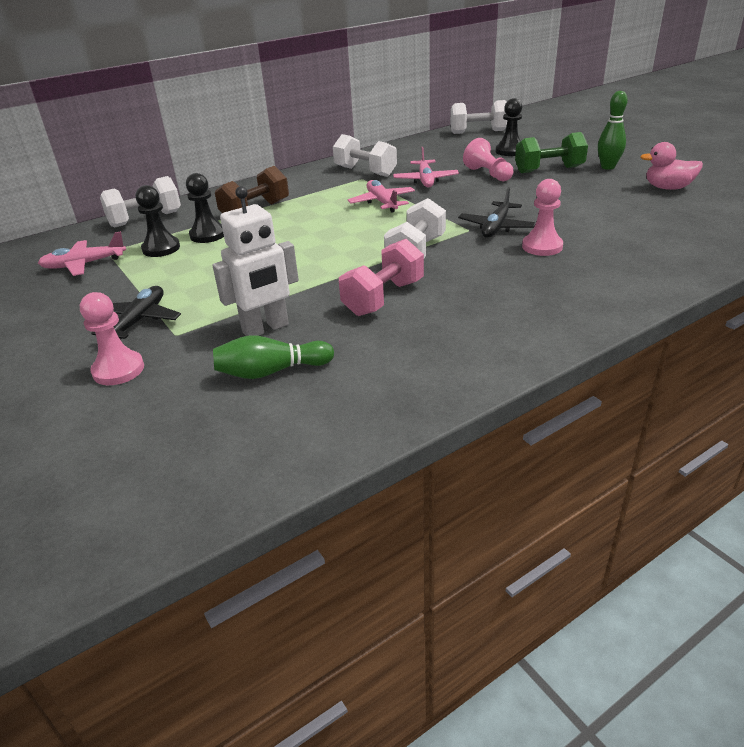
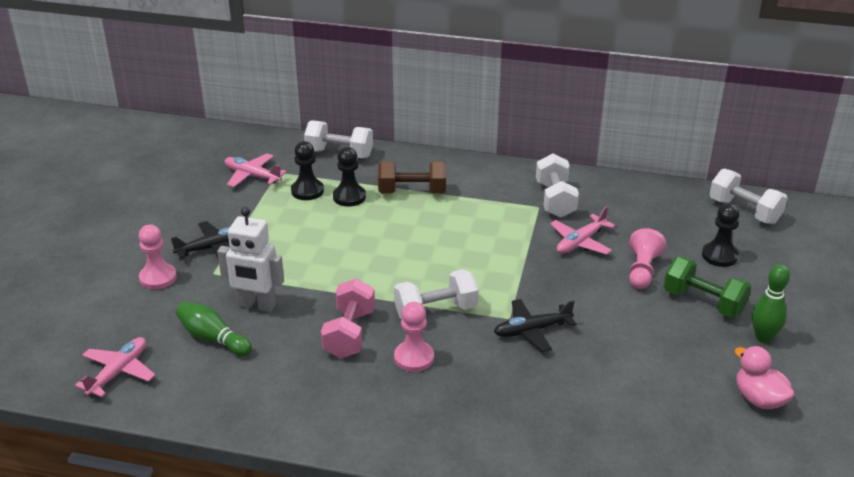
camera: 45 degrees right, 0 degrees up
pink dumbbell [339,239,424,316] -> pink dumbbell turned 75 degrees counterclockwise [321,278,375,358]
pink plane [348,180,415,213] -> pink plane moved to [75,337,155,397]
pink pawn [522,179,563,256] -> pink pawn moved to [394,302,434,372]

